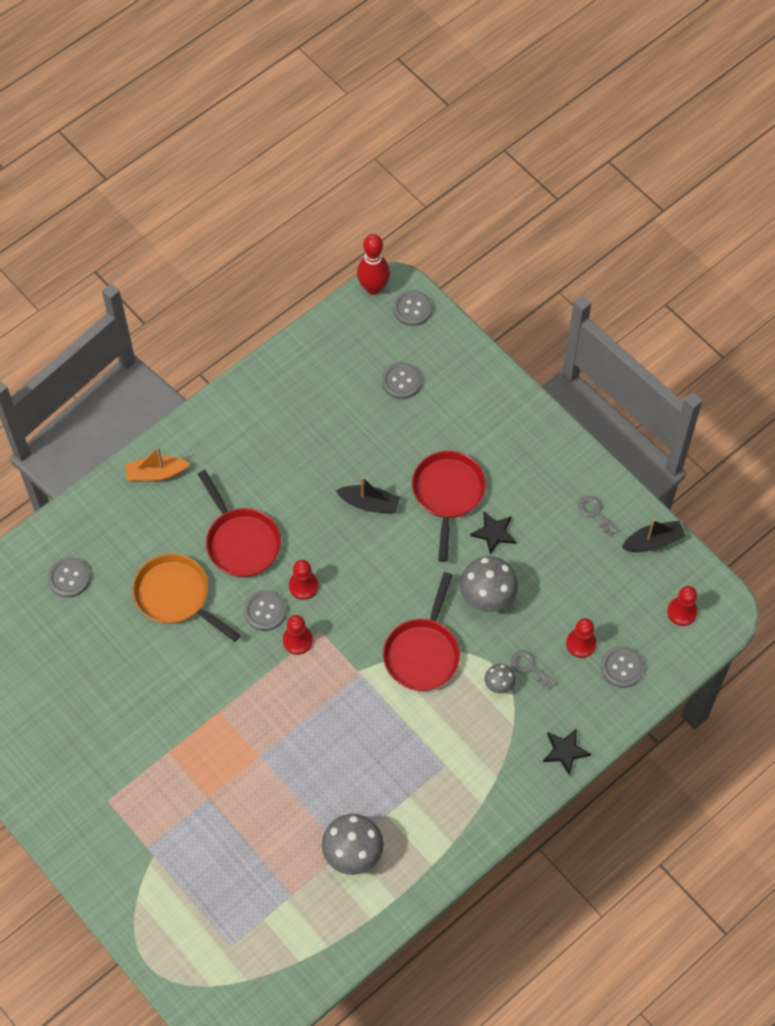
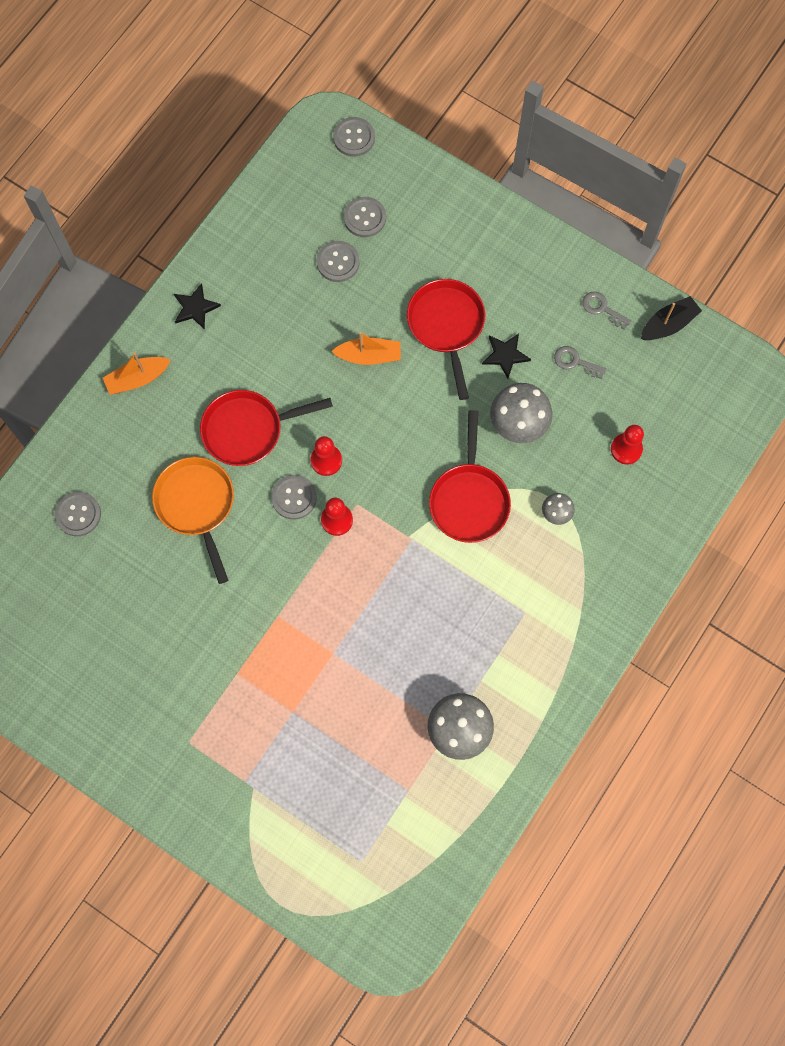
camera: 15 degrees left, 10 degrees up
orange pan [133,553,240,642] -> orange pan turned 45 degrees clockwise [152,457,234,584]
red pan [198,470,281,577] -> red pan turned 120 degrees clockwise [200,390,333,466]
black boat [336,477,400,514] -> orange boat [331,332,401,365]
red bowling pin [357,234,390,295] -> none
grey key [511,650,558,690] -> grey key moved to [554,346,607,379]
black star [543,729,591,775] -> black star moved to [174,283,221,330]
grey button [601,646,644,688] -> grey button moved to [316,241,360,282]
red pawn [667,586,698,626] -> none

